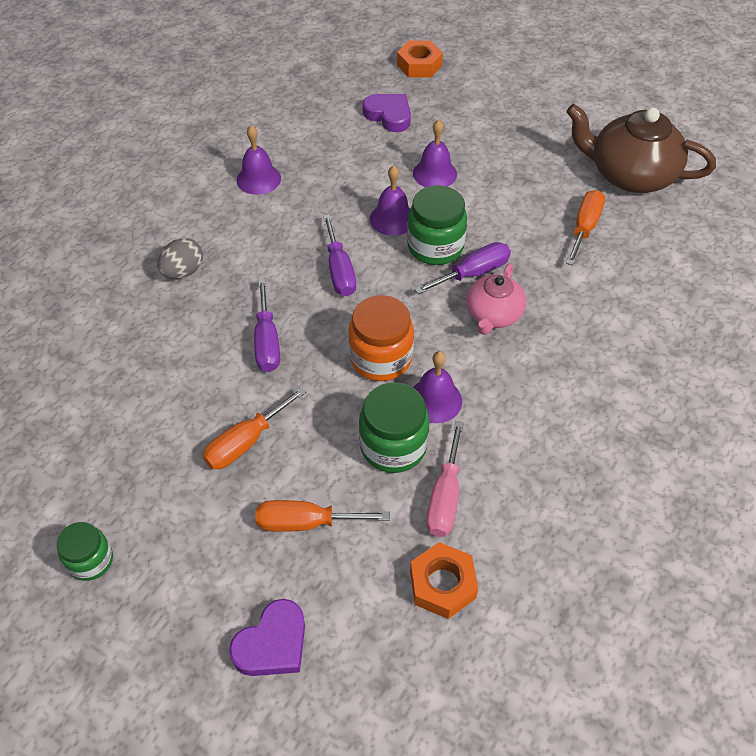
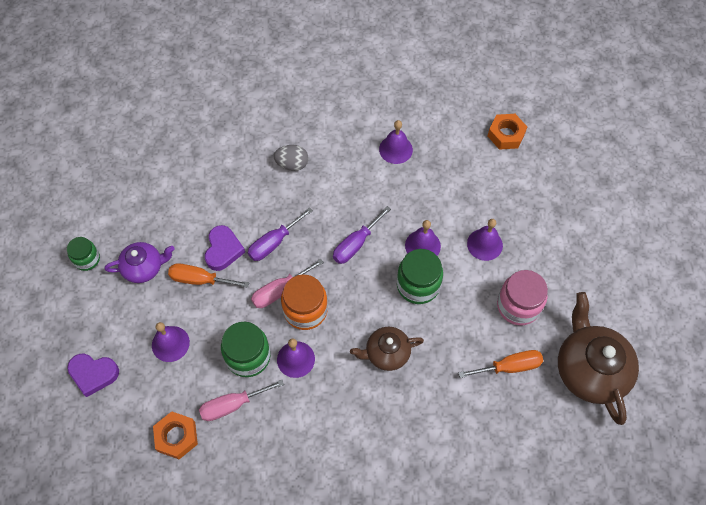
camera: 55 degrees right, 10 degrees up
orange screwdriver [256,500,390,532] -> purple bell [152,322,190,362]
purple heart [363,94,411,132] -> purple heart moved to [205,225,245,271]
orange nut [397,41,443,78] -> orange nut moved to [488,114,527,150]
purple screwdriver [414,242,511,295] -> none
pink teapot [466,263,526,335] -> brown teapot [350,327,424,371]
none -> purple teapot [105,242,174,283]
none -> pink screwdriver [251,259,324,308]
none -> pink jar [497,270,548,325]

